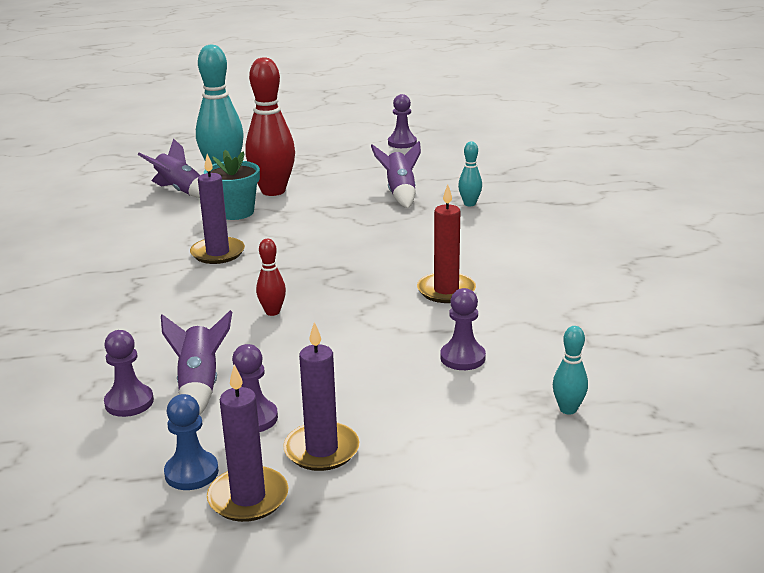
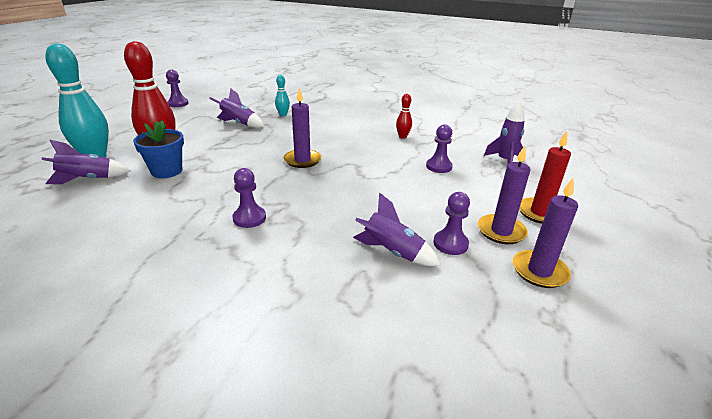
camera: 60 degrees left, 5 degrees up
purple pawn [104,330,154,417] -> purple pawn moved to [233,168,266,228]
blue pawn [164,394,219,490] -> none
purple candle [190,154,245,264] -> purple candle moved to [284,88,321,168]
turquoise flower pot [204,150,260,220] -> blue flower pot [133,120,184,178]
red bowling pin [256,239,286,316] -> red bowling pin moved to [396,94,412,139]
red candle [417,184,476,303] -> red candle moved to [519,131,571,224]
turquoise bowling pin [553,326,588,415] -> purple rocket [484,101,525,164]

